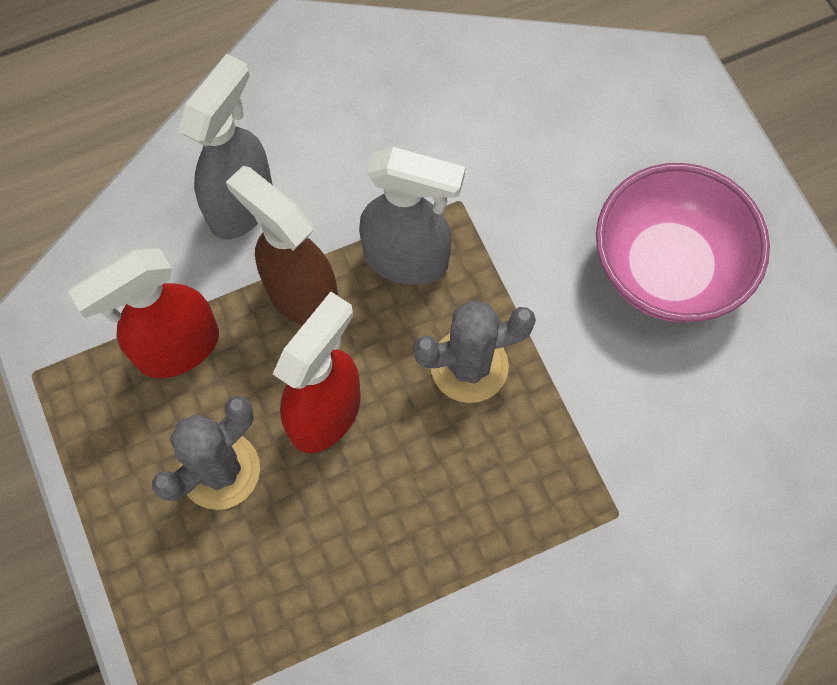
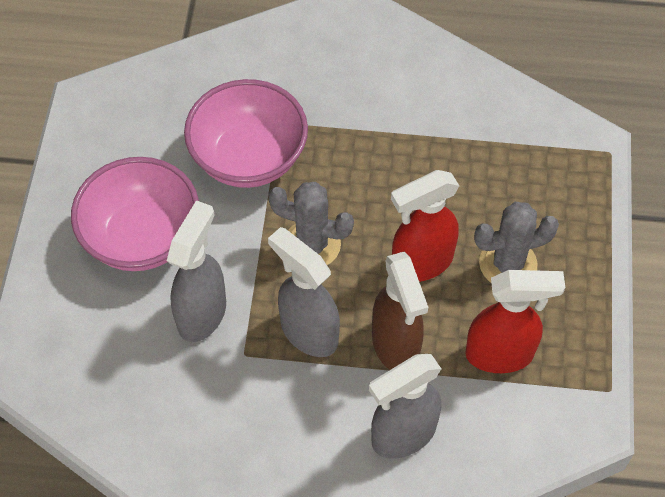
camera: 150 degrees left, 10 degrees down
none -> grey spray bottle [167,200,226,342]
none -> pink bowl [184,79,308,188]

